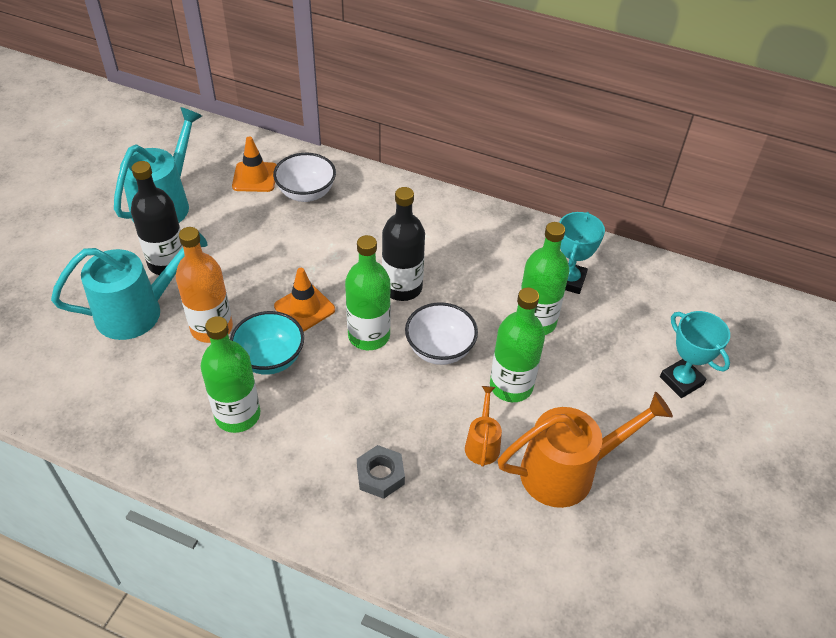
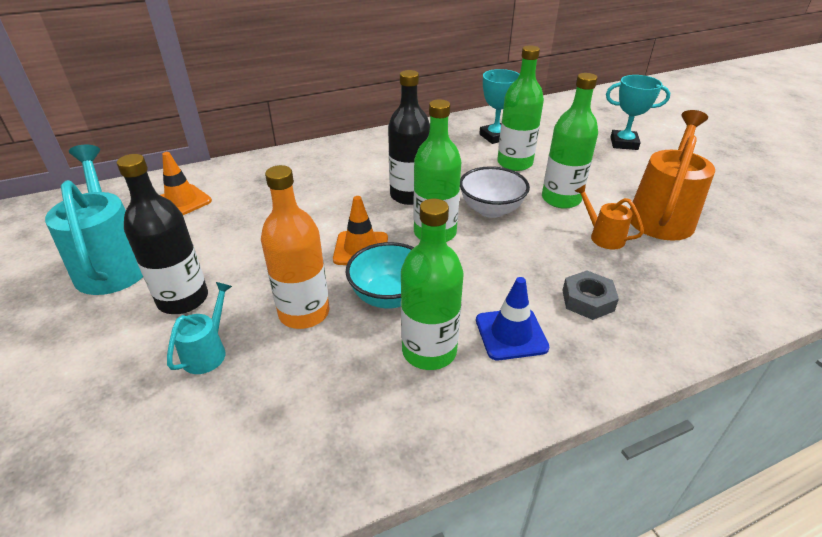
camera: 45 degrees left, 10 degrees down
turquoise watering can [51,232,207,340] -> turquoise watering can [167,282,232,374], size x0.50
white bowl [273,153,336,202] -> none
none -> blue traffic cone [476,277,549,360]

